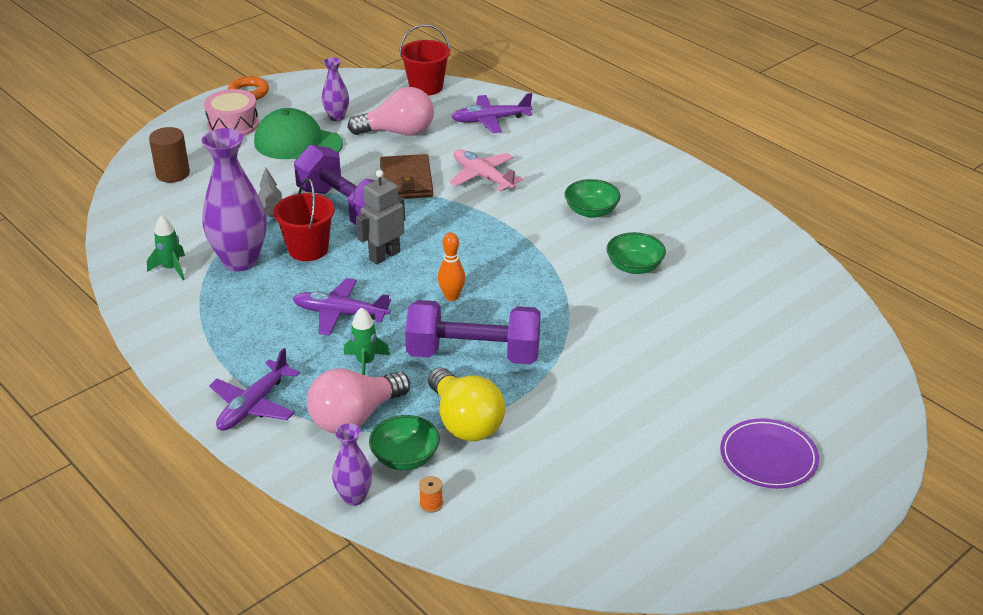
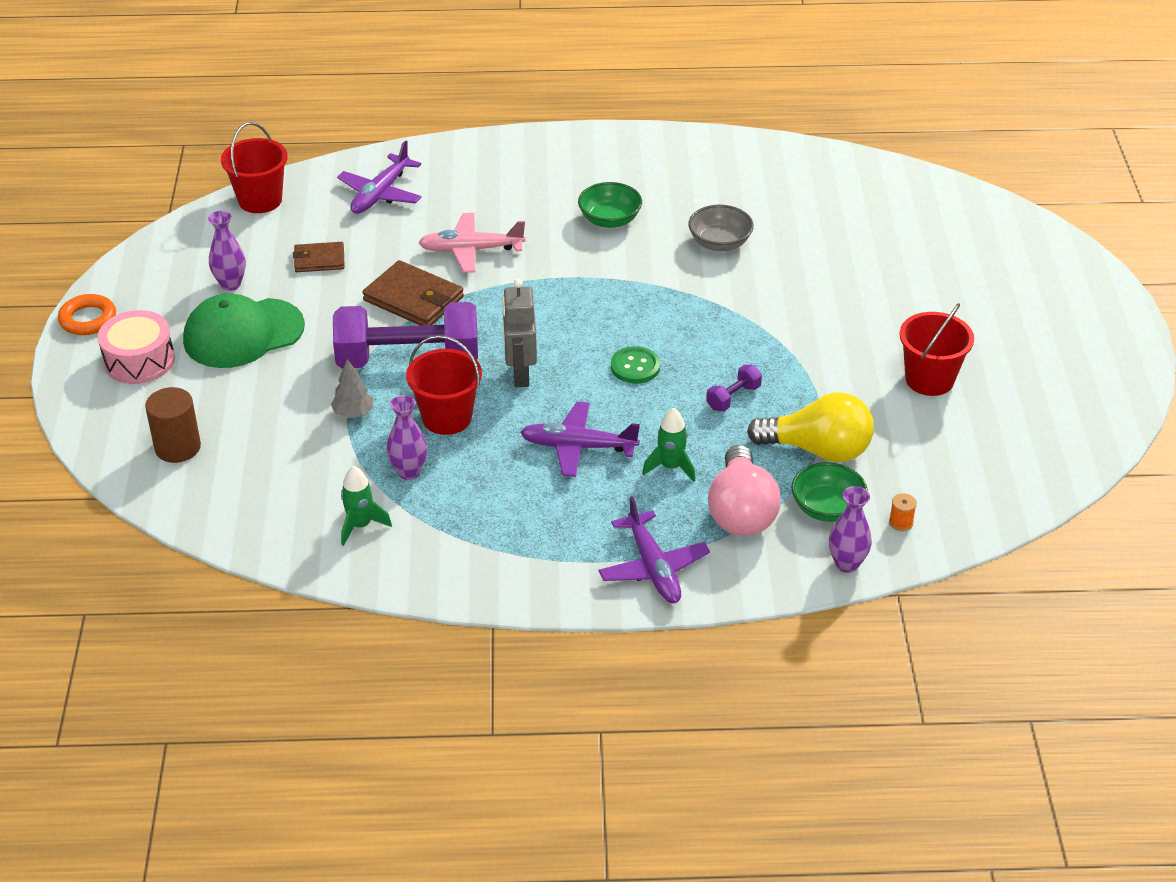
camera: 50 degrees left, 5 degrees up
purple vase [202,128,267,271] -> purple vase [386,395,427,480], size x0.51
purple plane [293,278,391,336] -> purple plane turned 45 degrees clockwise [520,402,640,477]
pink light bulb [348,87,434,136] -> brown wallet [293,242,345,272]
purple dumbbell [405,300,541,364] -> purple dumbbell [706,365,762,411], size x0.41
orange bowling pin [438,233,465,301] -> green button [611,346,660,384]
green bowl [606,232,666,274] -> grey bowl [688,205,754,251]
purple plate [720,419,819,489] -> none
none -> red bucket [899,303,974,396]

